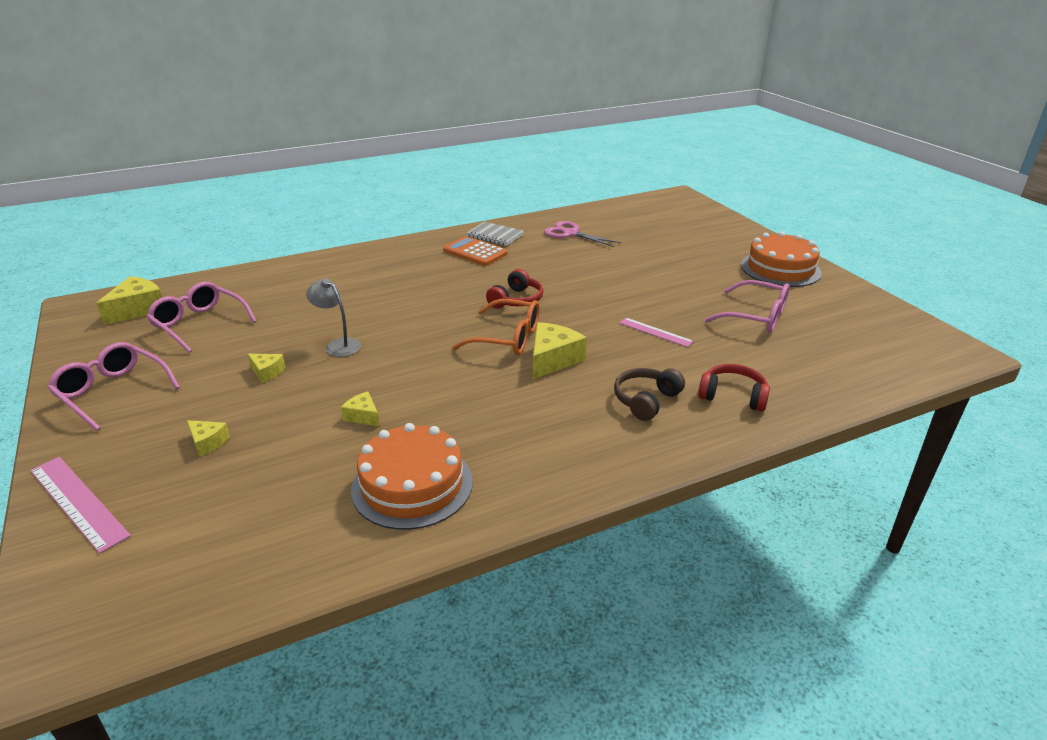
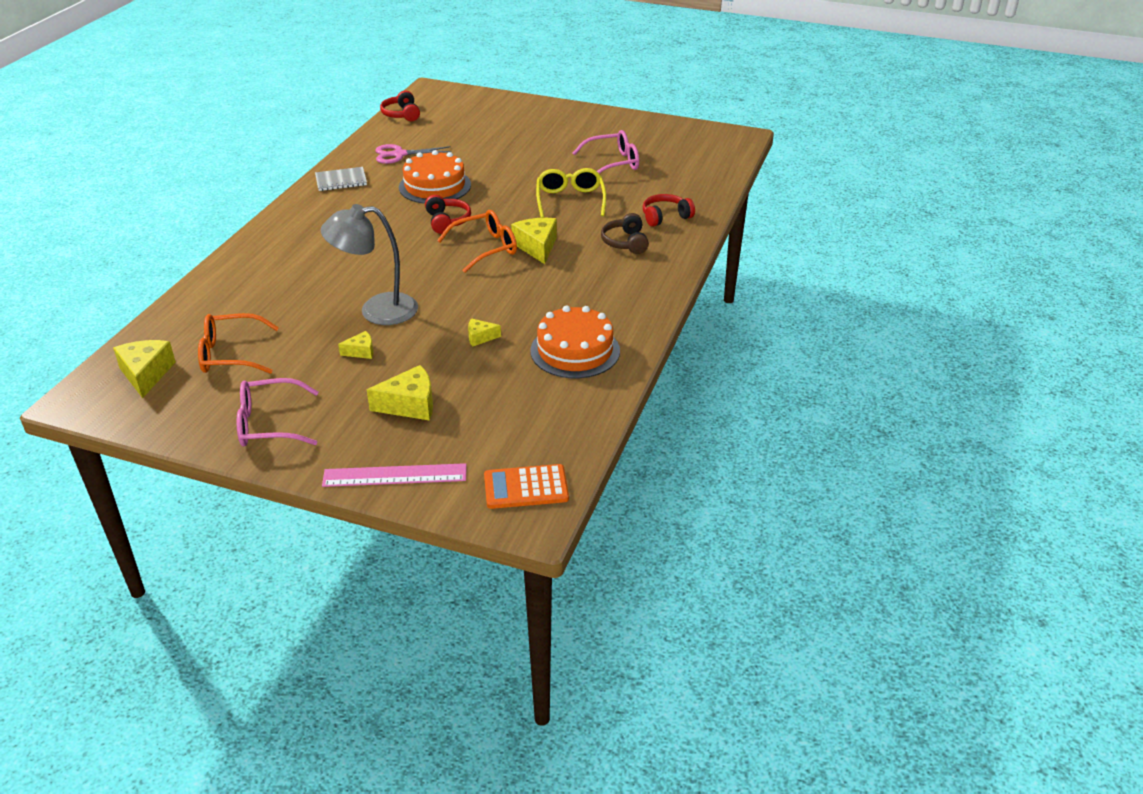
camera: 45 degrees left, 5 degrees up
pink glasses [146,282,256,353] -> orange glasses [198,313,279,374]
yellow cheese [187,420,230,457] -> yellow cheese [367,365,433,421], size x1.79
grey lamp [306,278,361,357] -> grey lamp [320,204,418,325], size x1.78
orange calculator [443,236,508,266] -> orange calculator moved to [484,464,569,509]
pink ruler [619,318,694,347] -> yellow glasses [536,168,606,218]
orange cake [741,231,822,287] -> orange cake moved to [399,150,471,204]
none -> red headphones [380,91,420,121]

